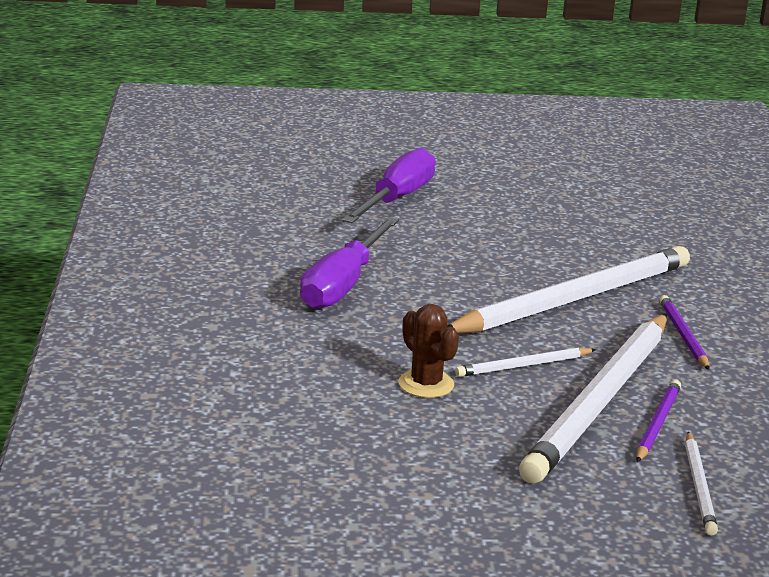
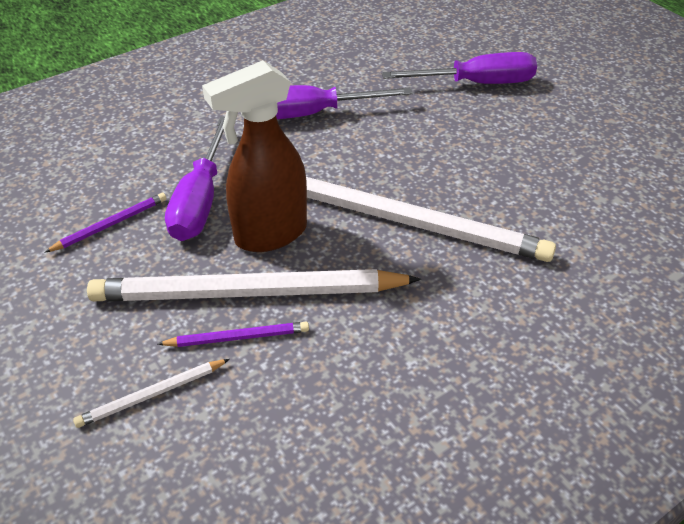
camera: 60 degrees right, 20 degrees up
brown cactus [399,304,459,398] -> purple screwdriver [165,116,225,241]
white pencil [455,347,596,377] -> brown spray bottle [202,60,307,252]
purple pencil [660,295,710,370] -> purple pencil moved to [44,193,167,253]

